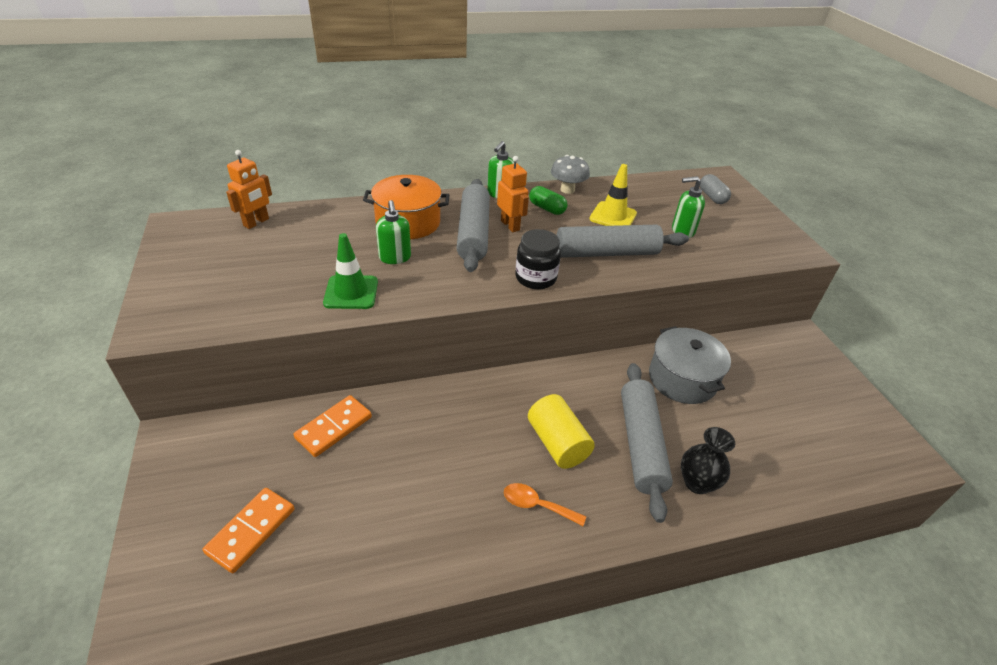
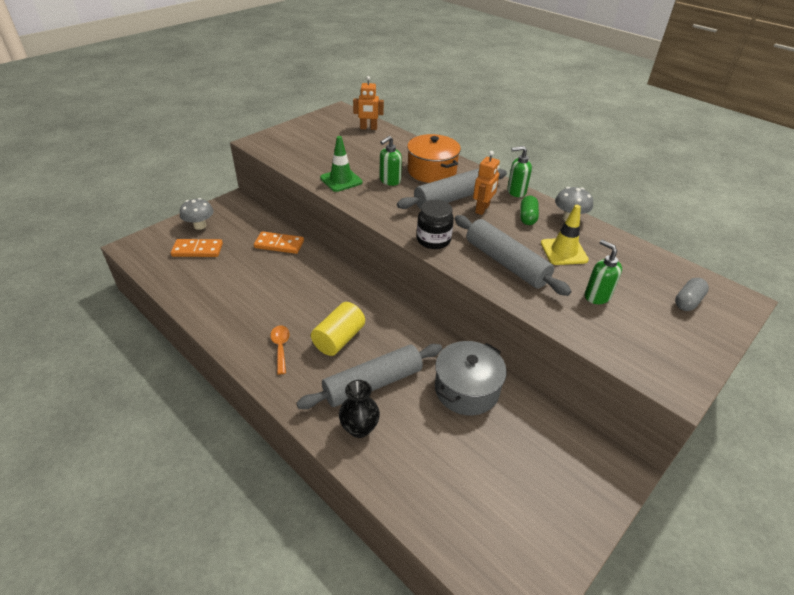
camera: 60 degrees right, 0 degrees up
none -> grey mushroom [180,198,214,230]

